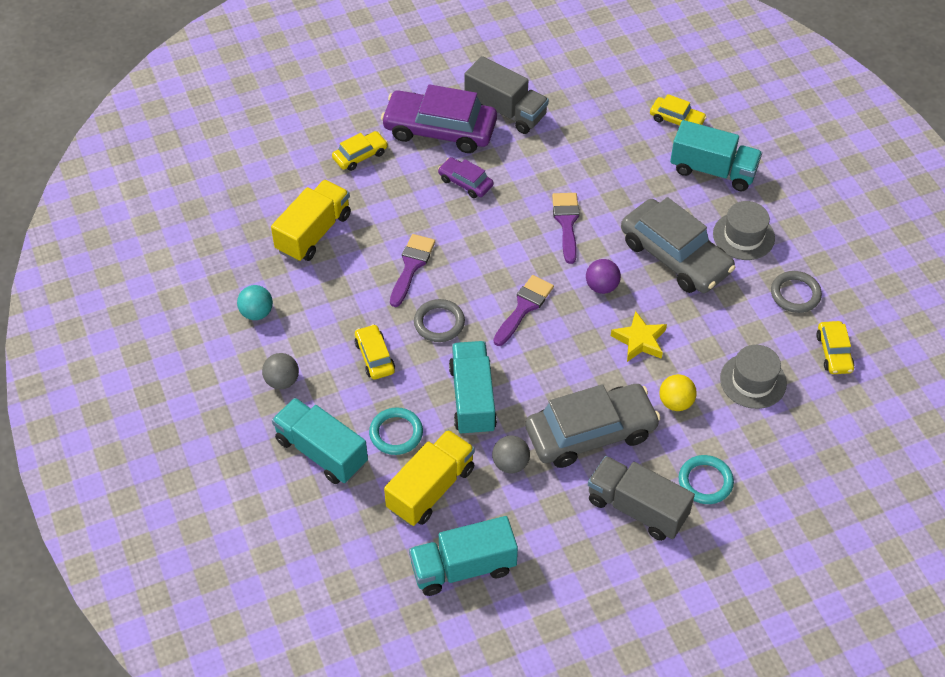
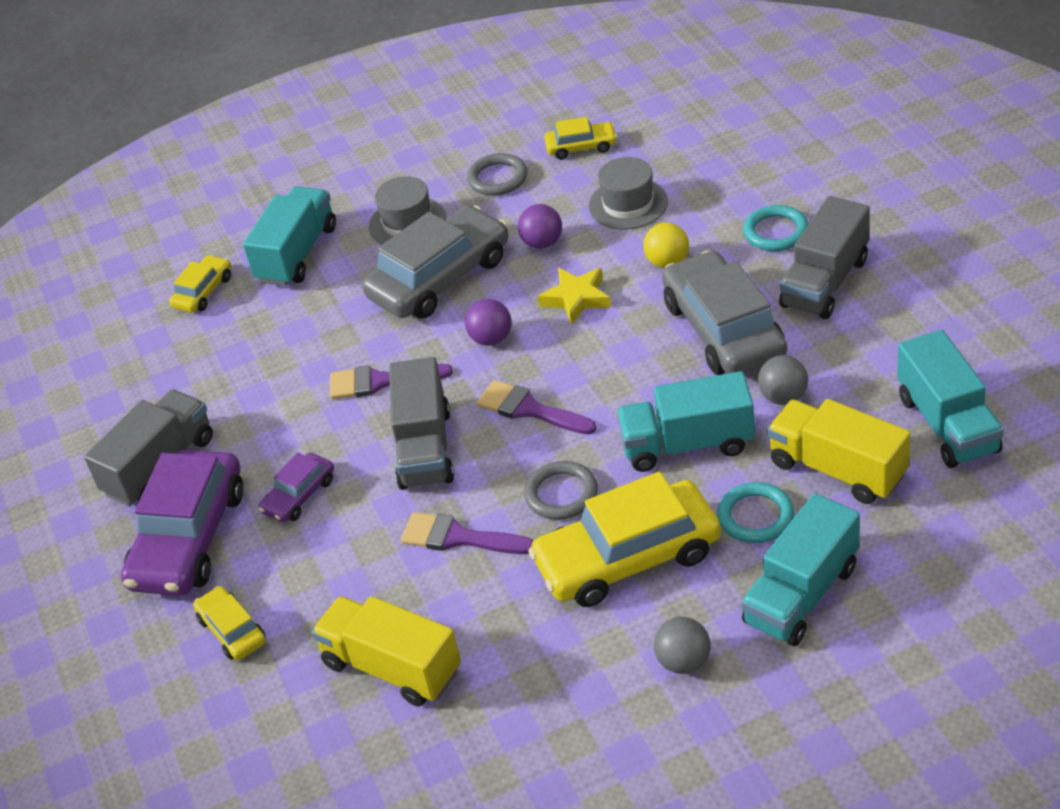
camera: 85 degrees left, 10 degrees down
turquoise ball [237,285,273,320] -> none
yellow car [355,324,395,380] -> yellow car [528,471,721,607], size x2.03
none -> grey truck [389,357,454,490]
none -> purple ball [518,204,562,249]

